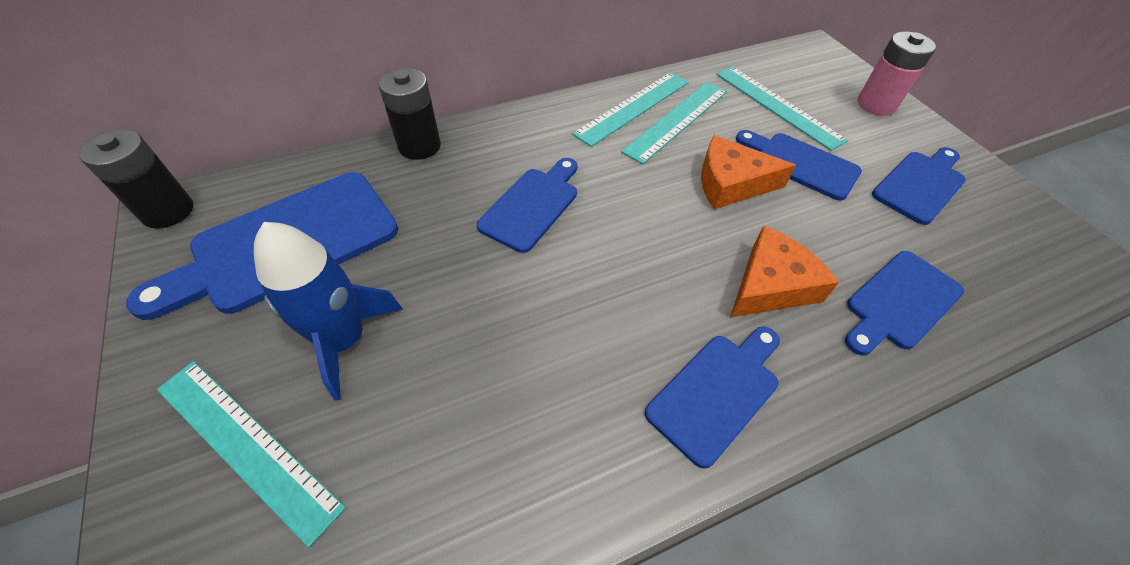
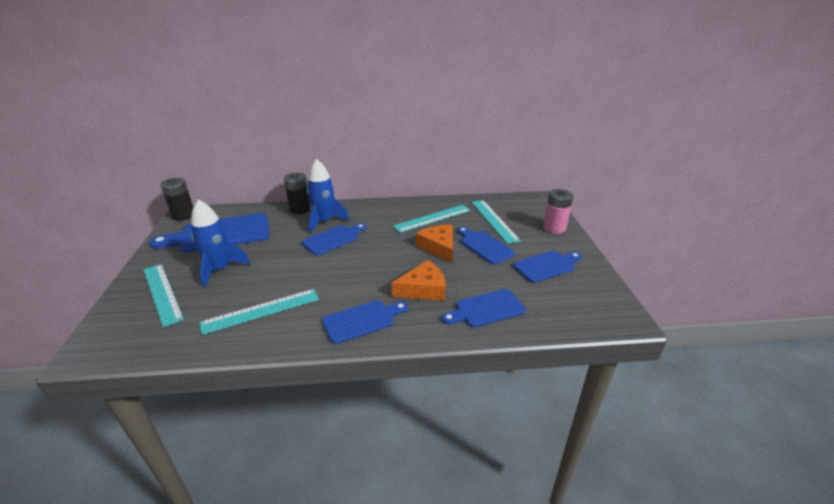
camera: 20 degrees right, 20 degrees down
turquoise ruler [572,72,689,147] -> turquoise ruler moved to [200,289,319,335]
orange cheese [701,135,796,209] -> orange cheese turned 45 degrees clockwise [416,225,453,263]
none -> blue rocket [307,159,350,234]

